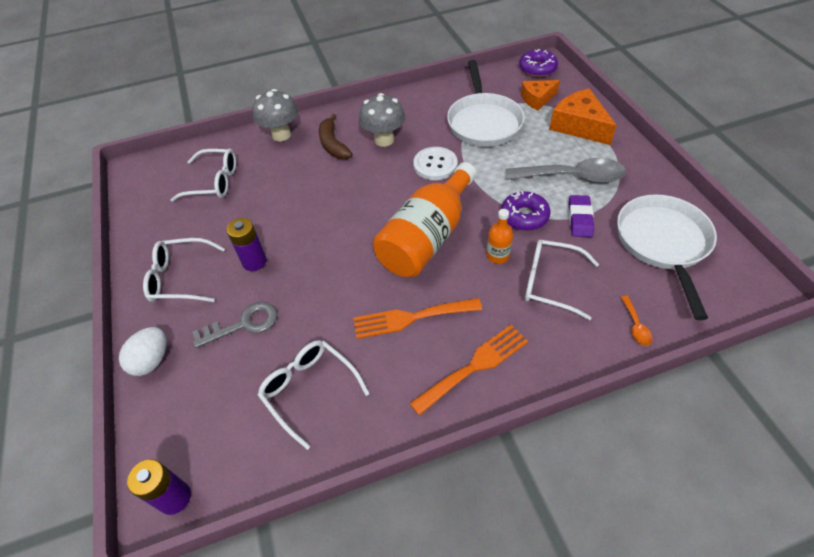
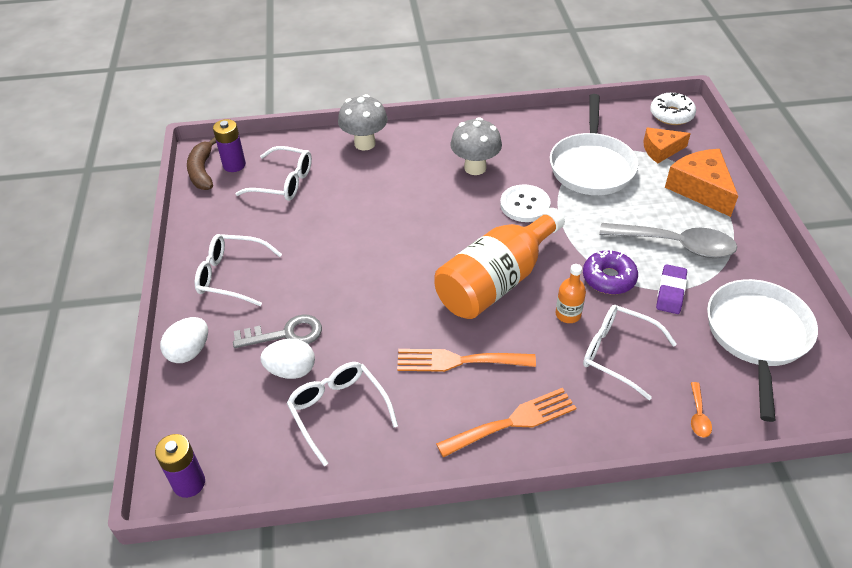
camera: 10 degrees right, 5 degrees down
purple battery [227,218,267,271] -> purple battery moved to [213,119,246,172]
brown banana [319,114,352,159] -> brown banana moved to [187,137,216,190]
purple donut [519,49,558,77] -> white donut [650,93,696,125]
none -> white egg [260,339,315,379]

